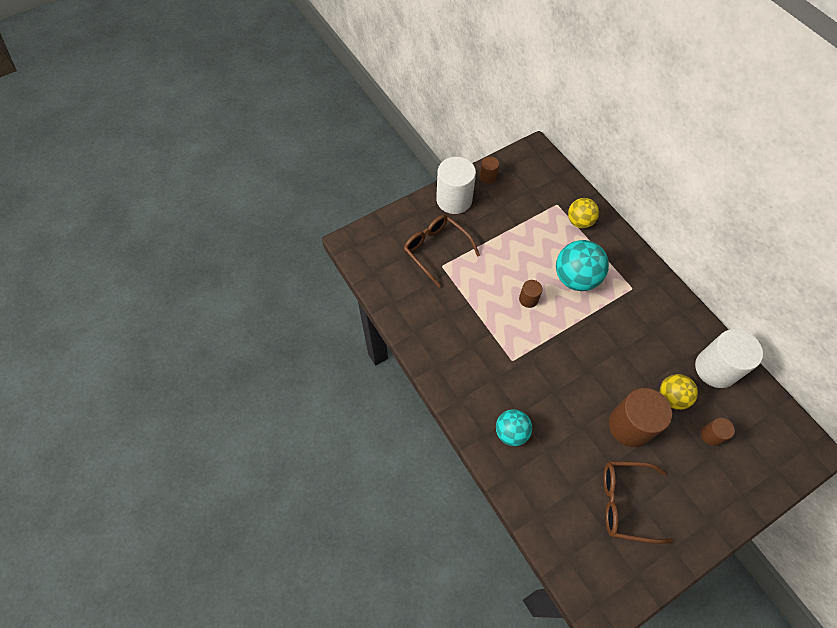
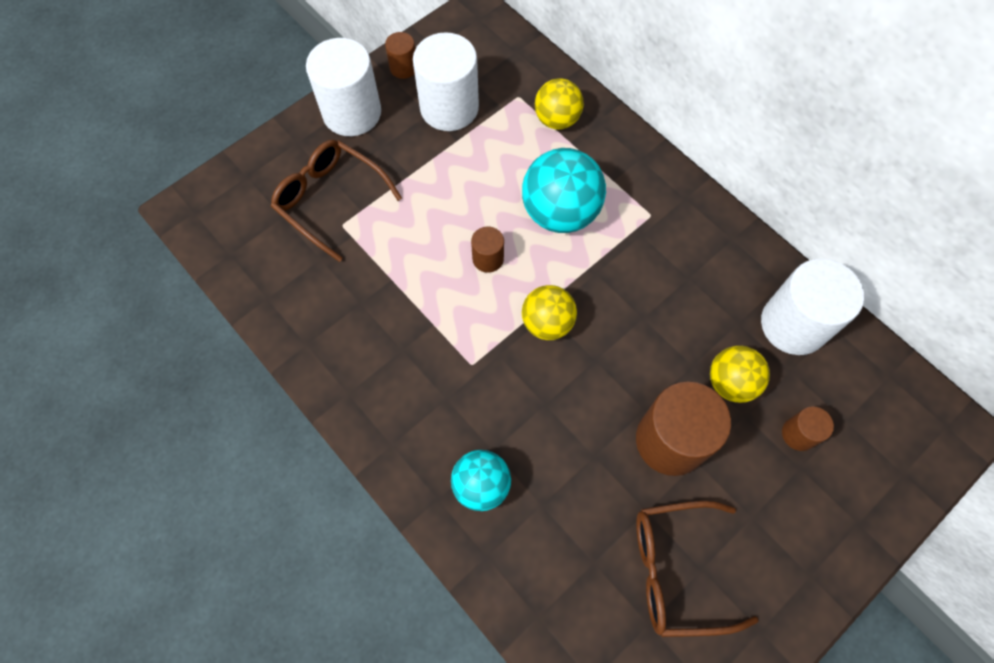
camera: 10 degrees left, 5 degrees up
none -> white cylinder [413,32,479,131]
none -> yellow ball [522,285,577,340]

